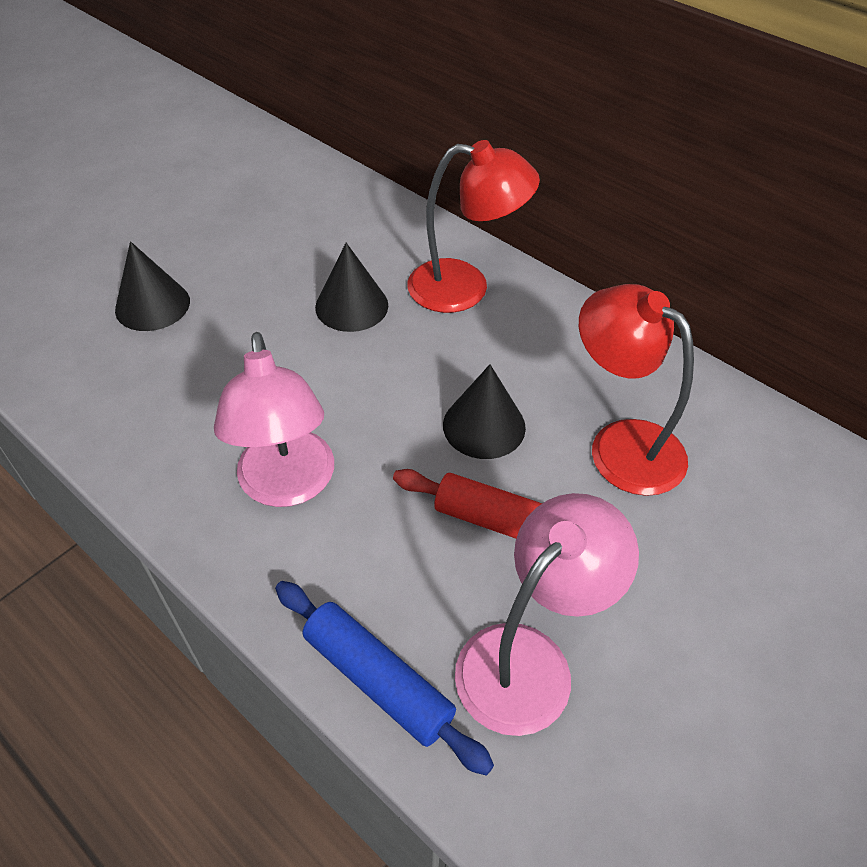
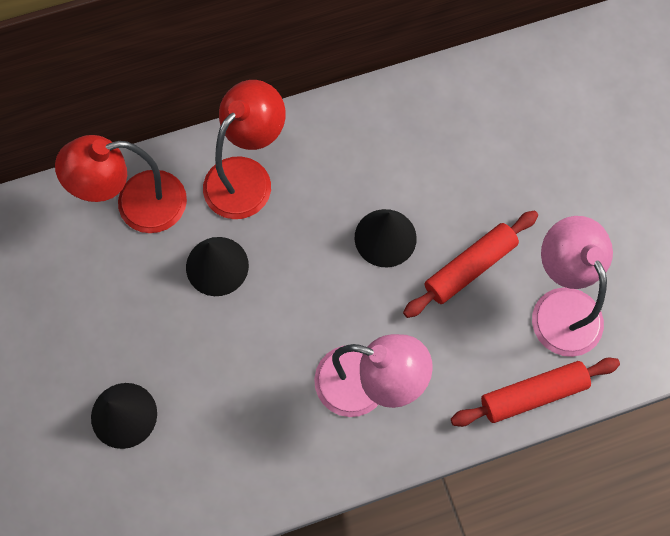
camera: 60 degrees left, 20 degrees up
blue rolling pin [275,581,494,776] -> red rolling pin [451,358,620,427]
red lamp [579,284,694,496] -> red lamp moved to [55,135,187,233]

